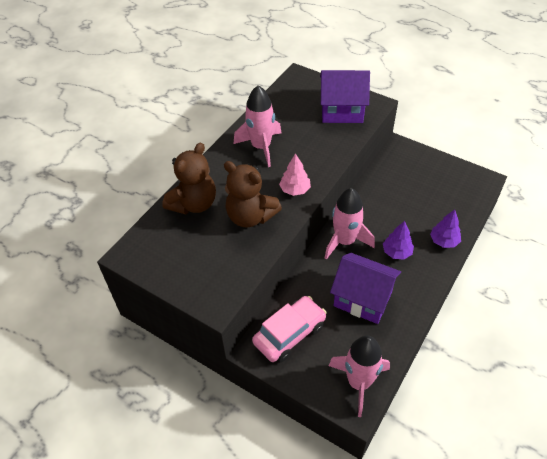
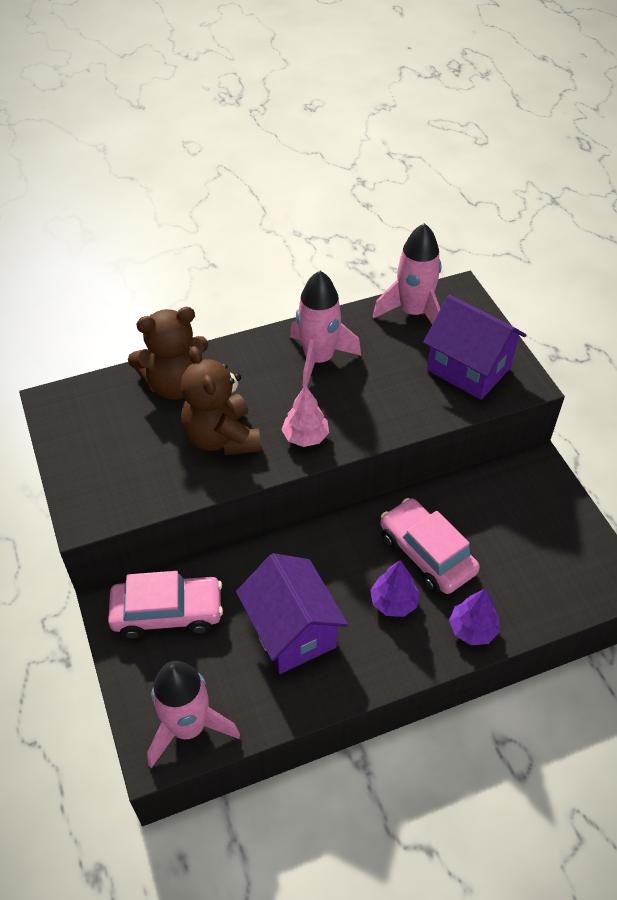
camera: 35 degrees right, 0 degrees up
pink rocket [325,188,375,260] -> pink rocket moved to [373,223,441,324]
none -> pink car [381,498,480,594]

